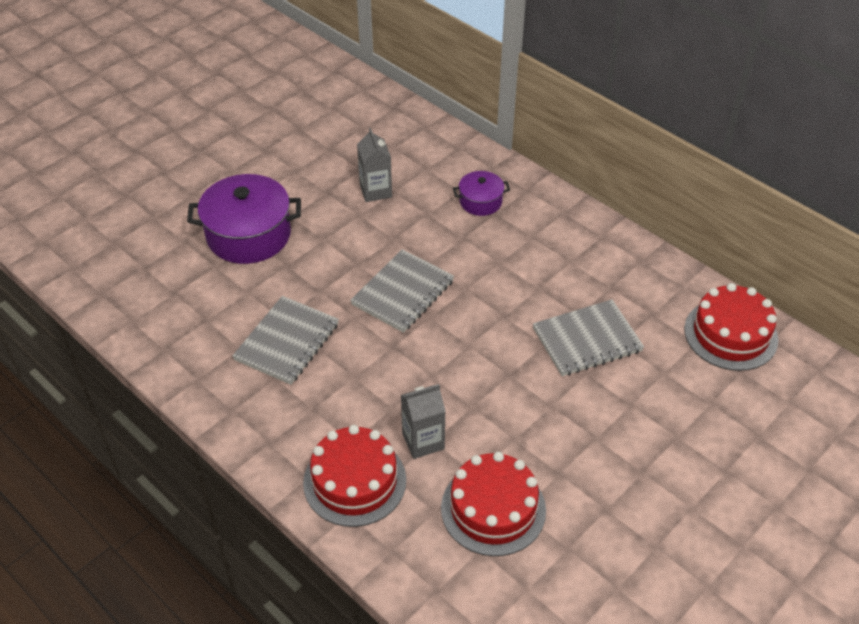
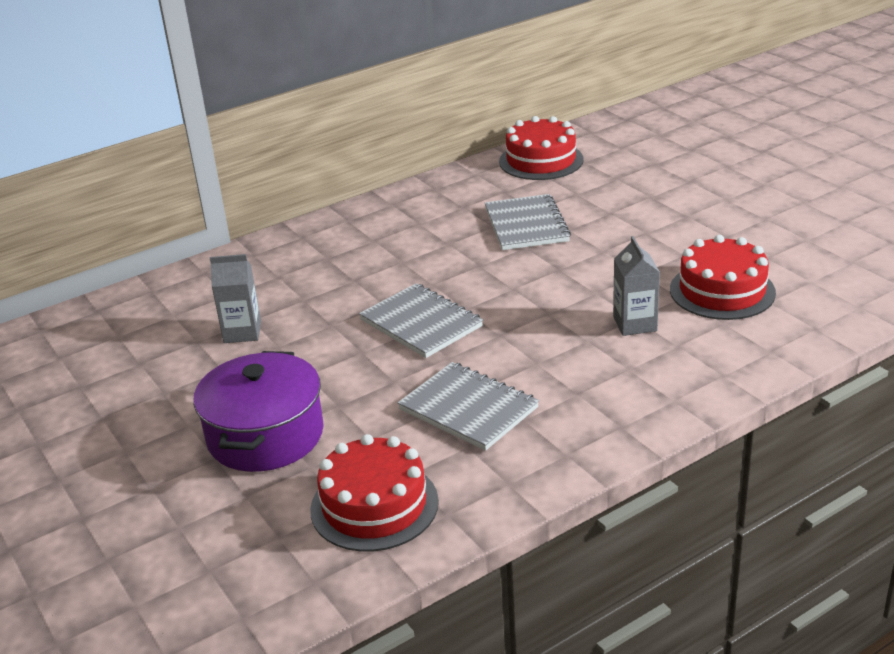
camera: 75 degrees left, 15 degrees down
red cake [303,425,406,527] -> red cake moved to [310,434,439,552]
purple pot [453,171,510,216] -> none

